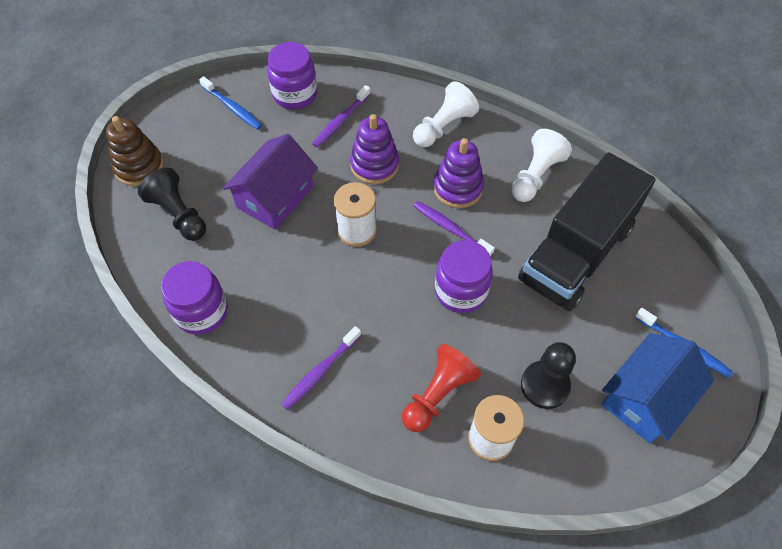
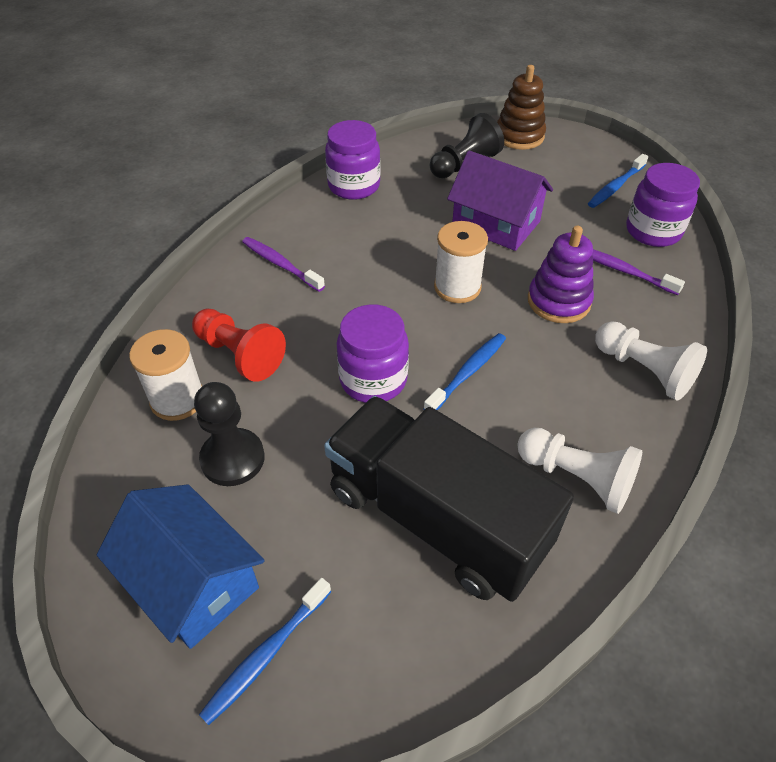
camera: 90 degrees right, 10 degrees down
purple toothbrush [413,201,495,257] -> blue toothbrush [424,333,506,410]
purple stacking toy [433,138,484,208] -> none

